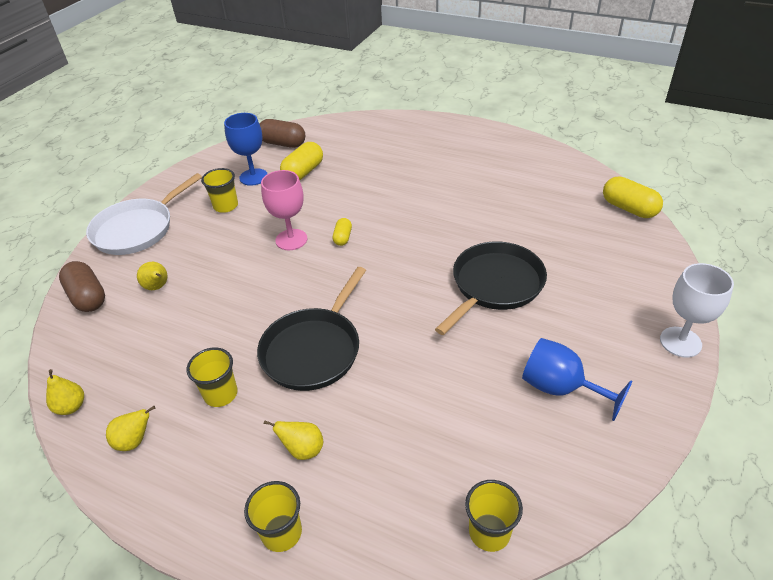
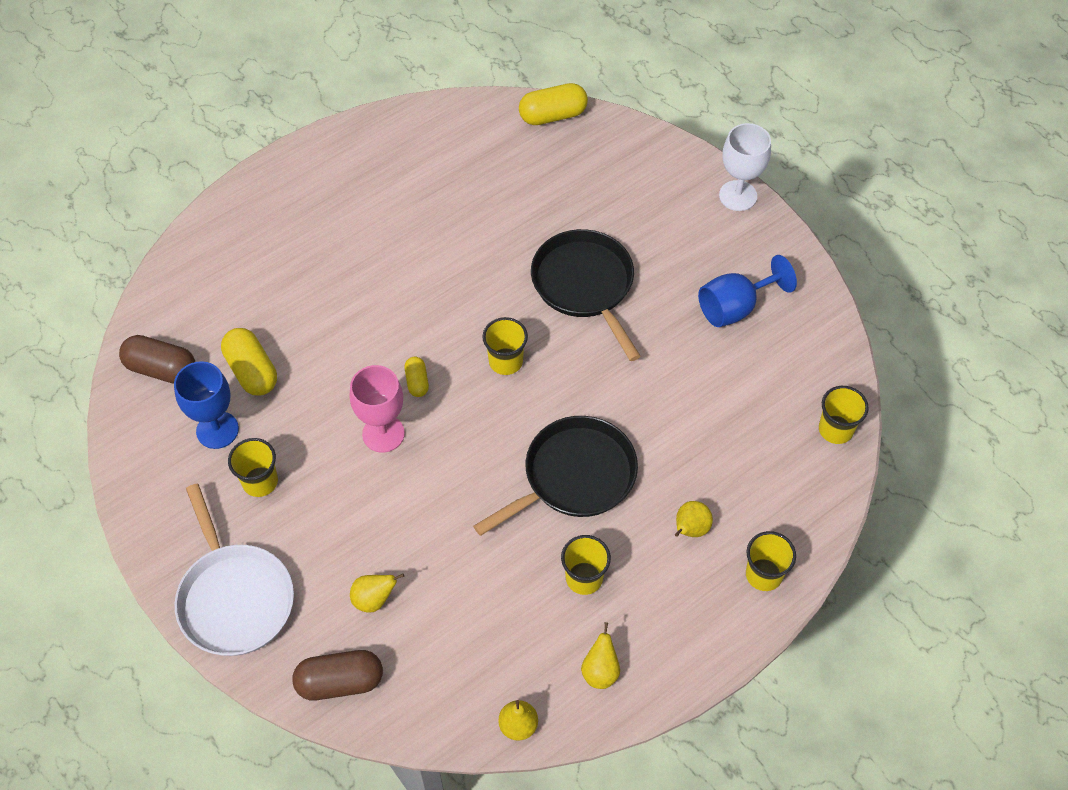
camera: 65 degrees left, 15 degrees up
black pan [257,267,366,391] -> black pan turned 90 degrees counterclockwise [473,416,638,536]
brown capsule [260,119,305,148] -> brown capsule turned 60 degrees clockwise [119,335,195,383]
yellow capsule [333,218,352,246] -> yellow capsule turned 45 degrees clockwise [405,357,429,397]
none -> yellow cup [482,317,528,375]

